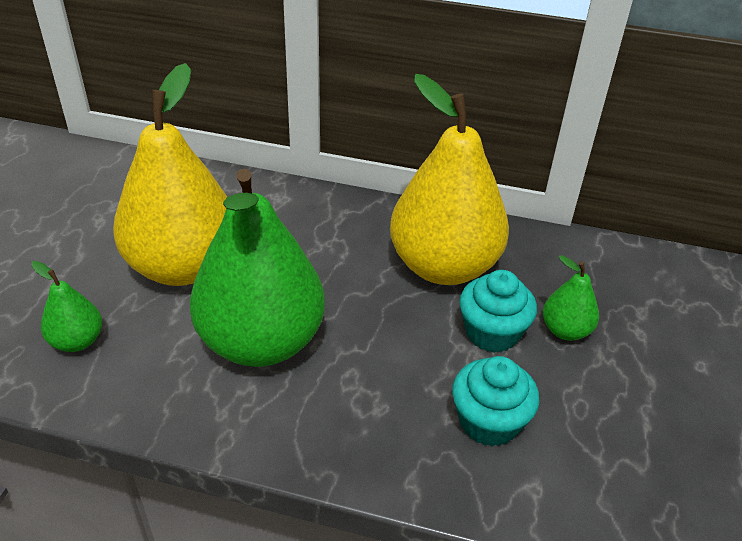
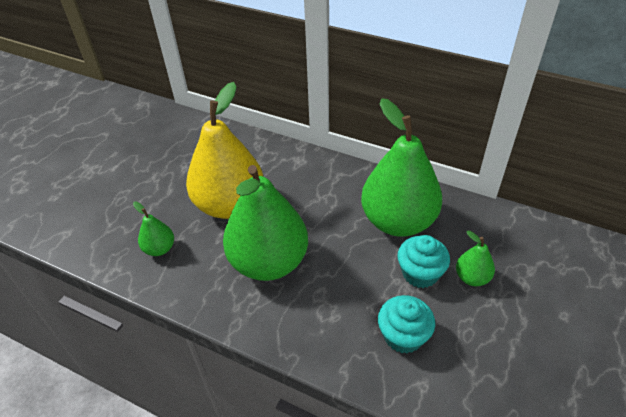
camera: 15 degrees right, 5 degrees up
yellow pear [390,74,509,285] -> green pear [361,98,442,237]

